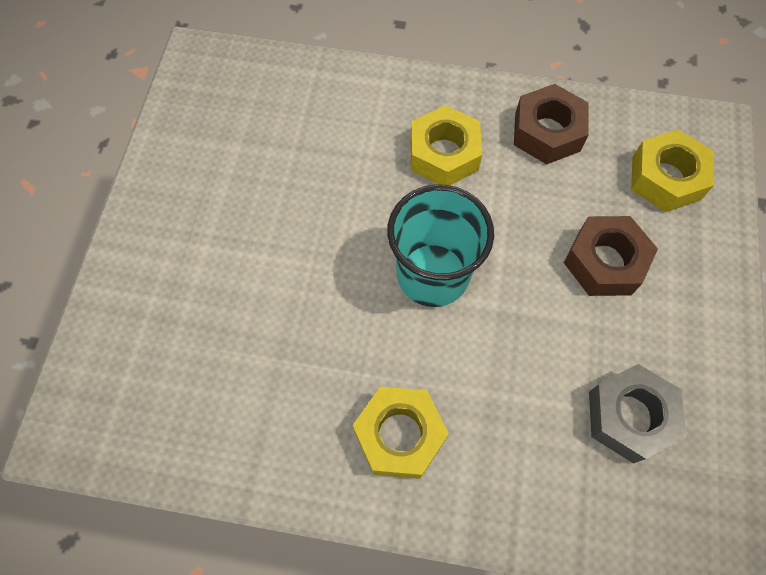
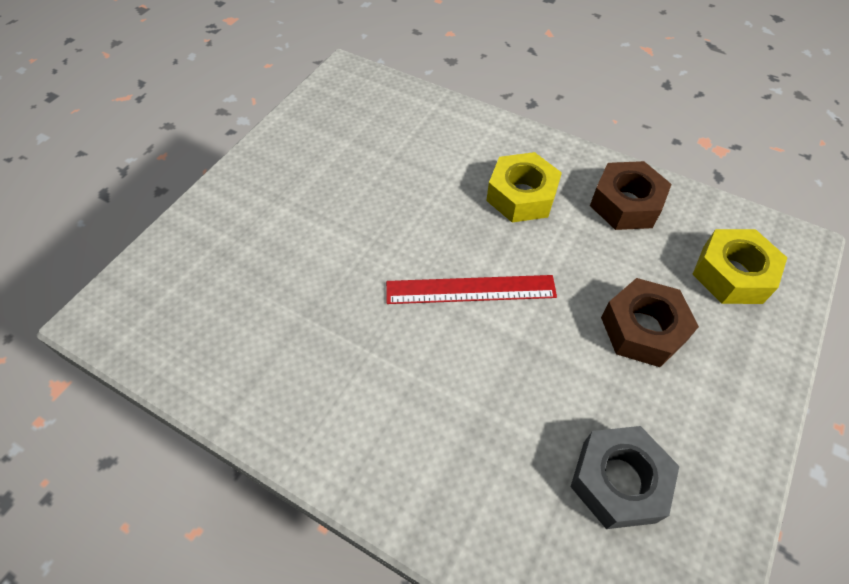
camera: 20 degrees right, 10 degrees down
yellow nut [353,386,449,479] -> none
turquoise cup [387,184,494,307] -> red ruler [386,275,557,304]

